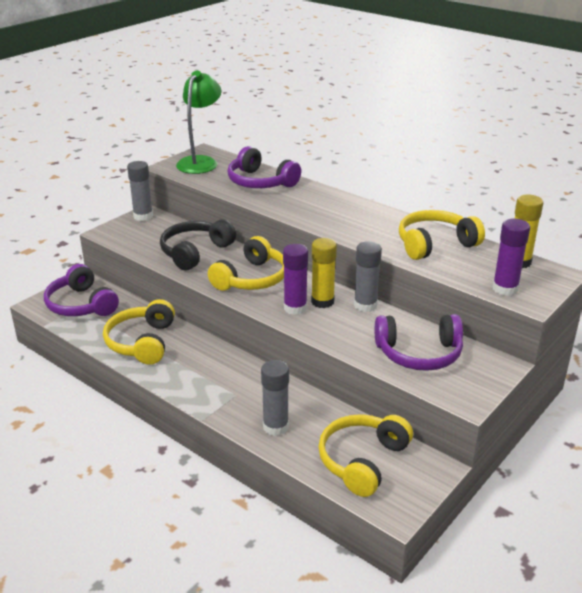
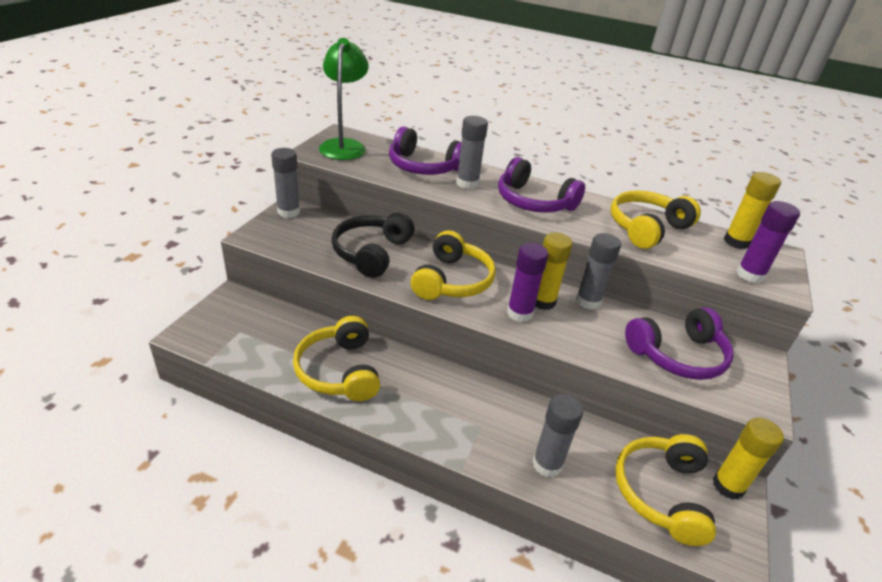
camera: 20 degrees left, 5 degrees up
purple headphones [44,264,119,316] -> purple headphones moved to [498,157,585,213]
none -> grey glue stick [456,116,488,189]
none -> yellow glue stick [713,417,784,500]

